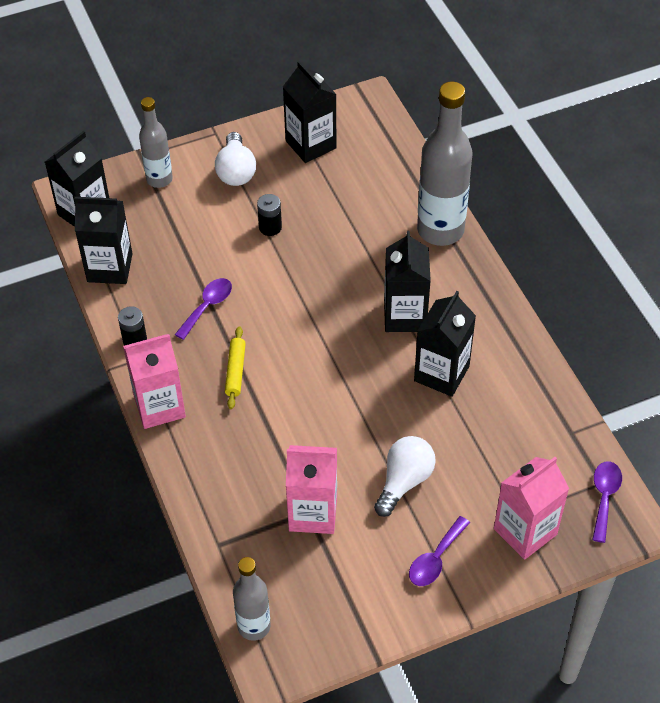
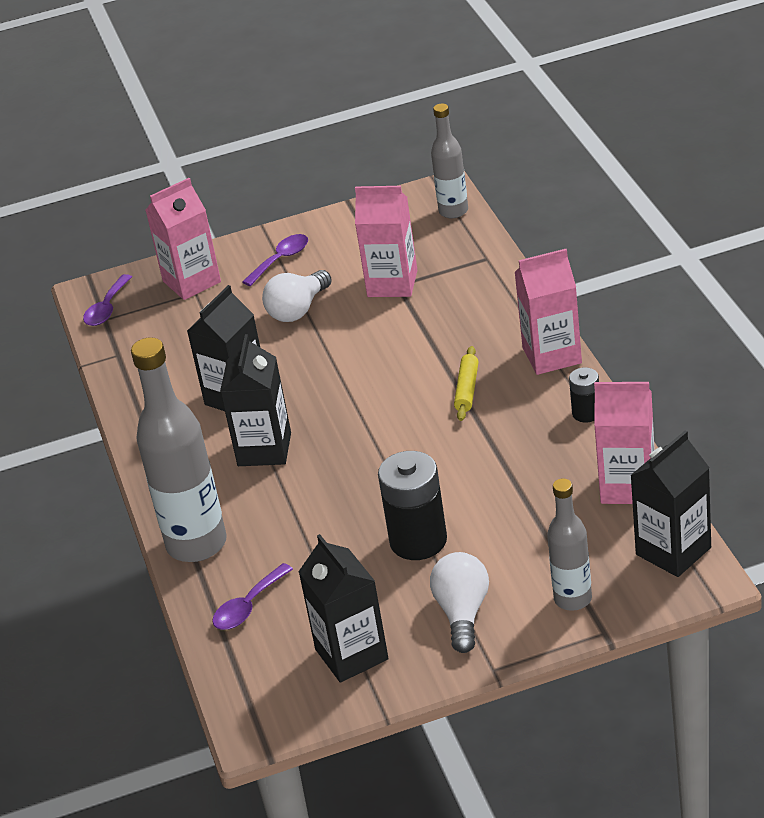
camera: 170 degrees left, 15 degrees down
black carton [74,197,133,284] -> pink carton [594,382,655,504]
purple spoon [175,278,232,340] -> purple spoon moved to [212,563,293,630]
black battery [257,194,282,236] -> black battery [378,451,447,560], size x1.88

